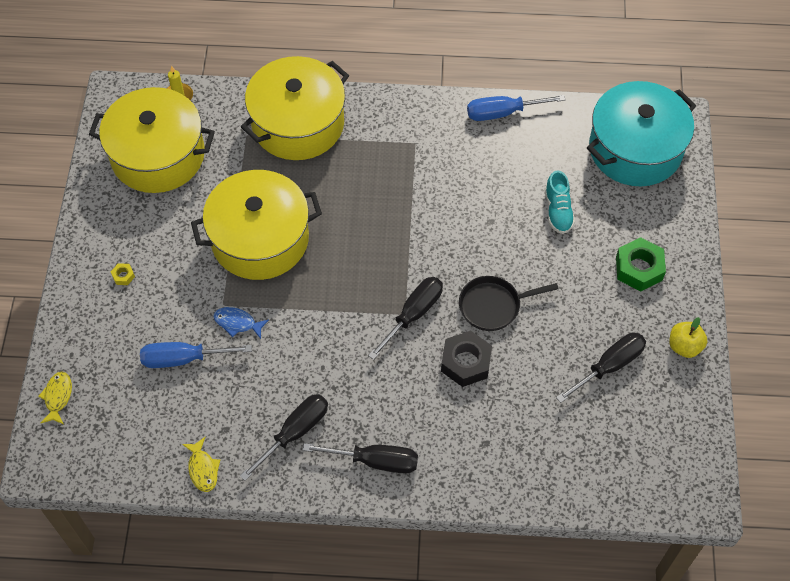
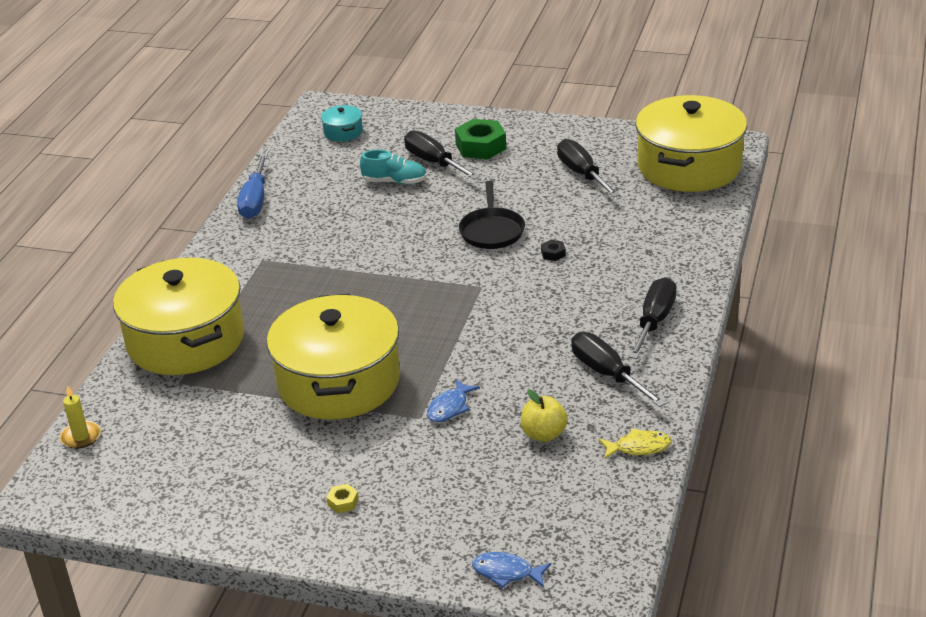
camera: 75 degrees left, 25 degrees down
yellow fish [38,372,72,424] -> blue fish [472,552,551,588]
yellow pot [89,87,215,193] -> yellow pot moved to [636,95,747,192]
blue screwdriver [140,342,252,368] -> none
black screwdriver [368,277,443,360] -> black screwdriver moved to [404,130,480,179]
black nut [441,330,492,387] -> black nut [541,240,566,261], size x0.44
turquoise pot [587,81,696,186] -> turquoise pot [321,105,363,142], size x0.40
yellow apple [669,317,707,358] -> yellow apple moved to [521,390,568,442]

